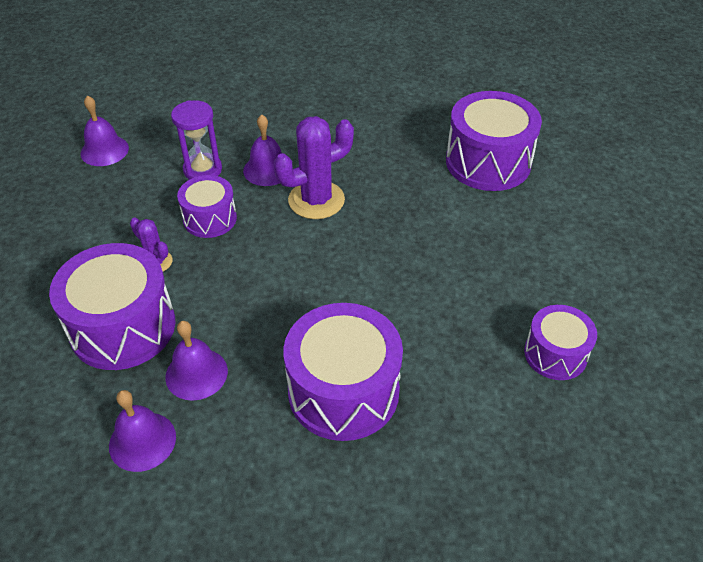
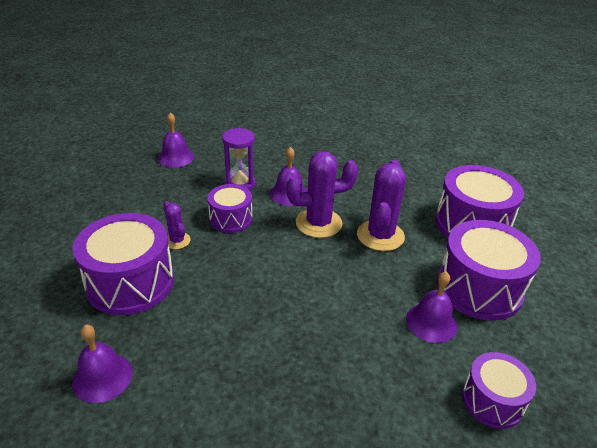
camera: 15 degrees right, 10 degrees down
purple bell [165,321,228,401] -> purple bell moved to [406,272,458,343]
purple drum [283,303,403,441] -> purple drum moved to [437,220,541,321]
none -> purple cactus [357,160,406,251]

